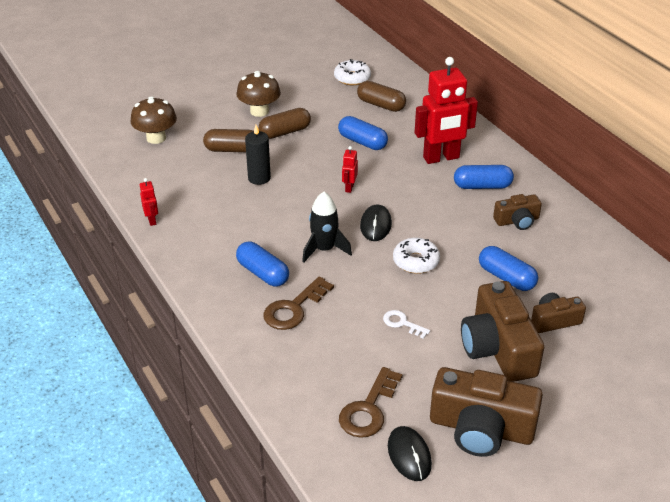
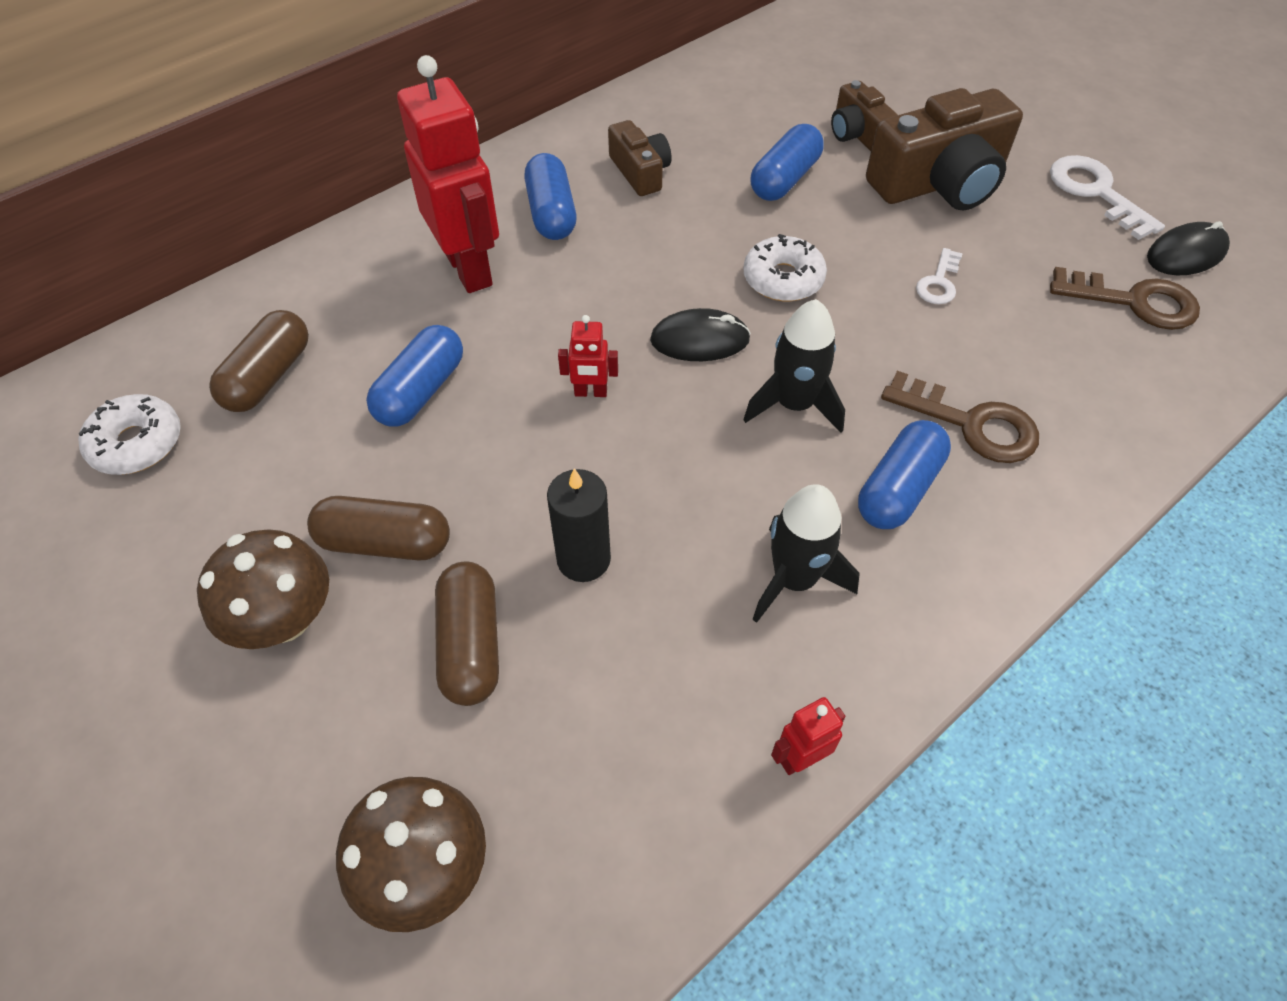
camera: 100 degrees left, 15 degrees up
brown capsule [259,108,311,139] -> brown capsule turned 45 degrees counterclockwise [307,496,450,561]
brown camera [430,367,543,457] -> white key [1050,155,1165,240]
none -> black rocket [752,484,860,623]

